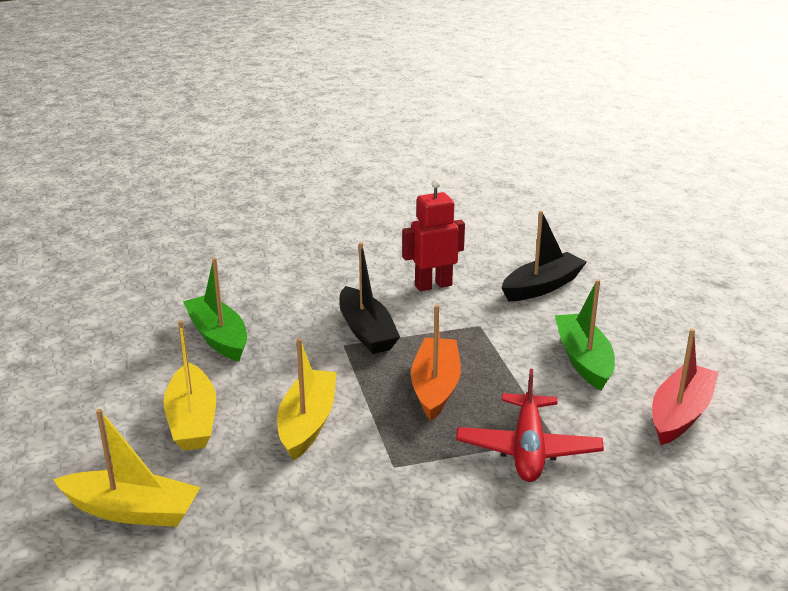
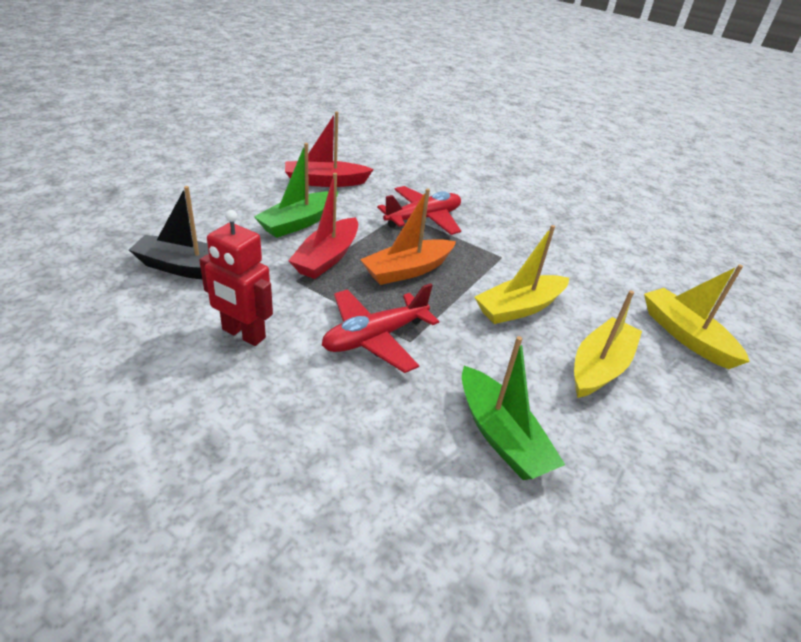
camera: 135 degrees left, 10 degrees up
green boat [183,258,247,361] -> green boat turned 45 degrees counterclockwise [462,336,565,480]
black boat [339,242,400,354] -> red plane [322,283,439,373]
none -> red boat [288,173,358,279]

